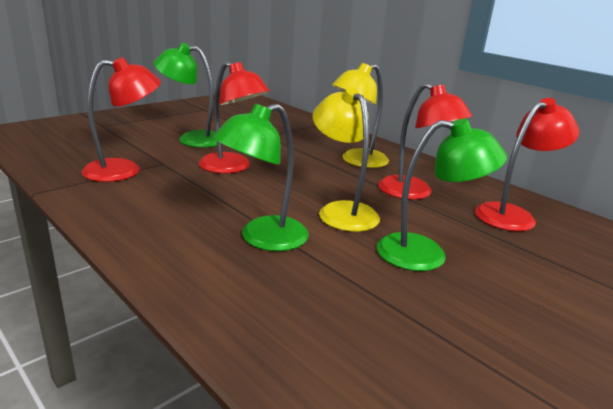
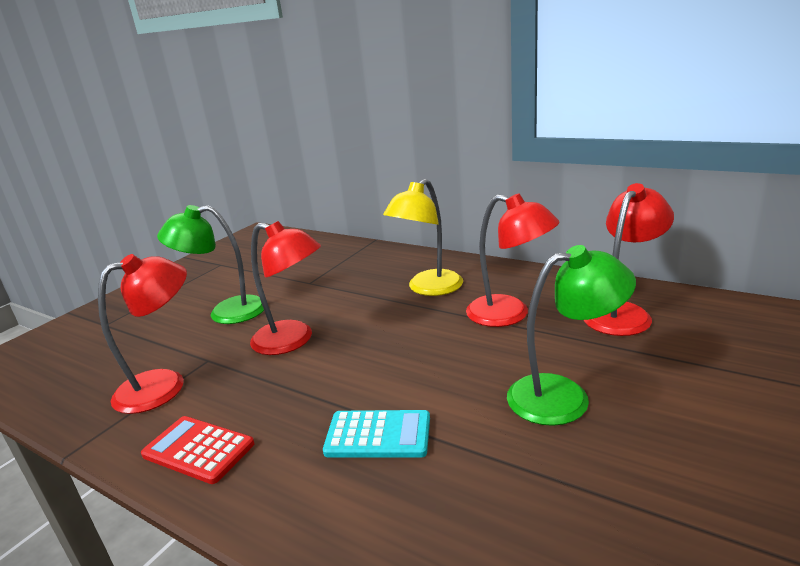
camera: 10 degrees left, 0 degrees up
green lamp [212,103,309,251] -> turquoise calculator [323,410,430,458]
yellow lamp [312,87,380,232] -> none
none -> red calculator [141,416,254,484]

